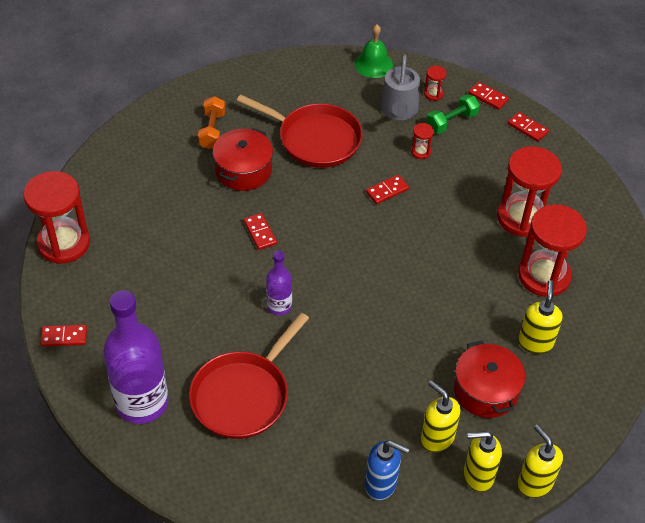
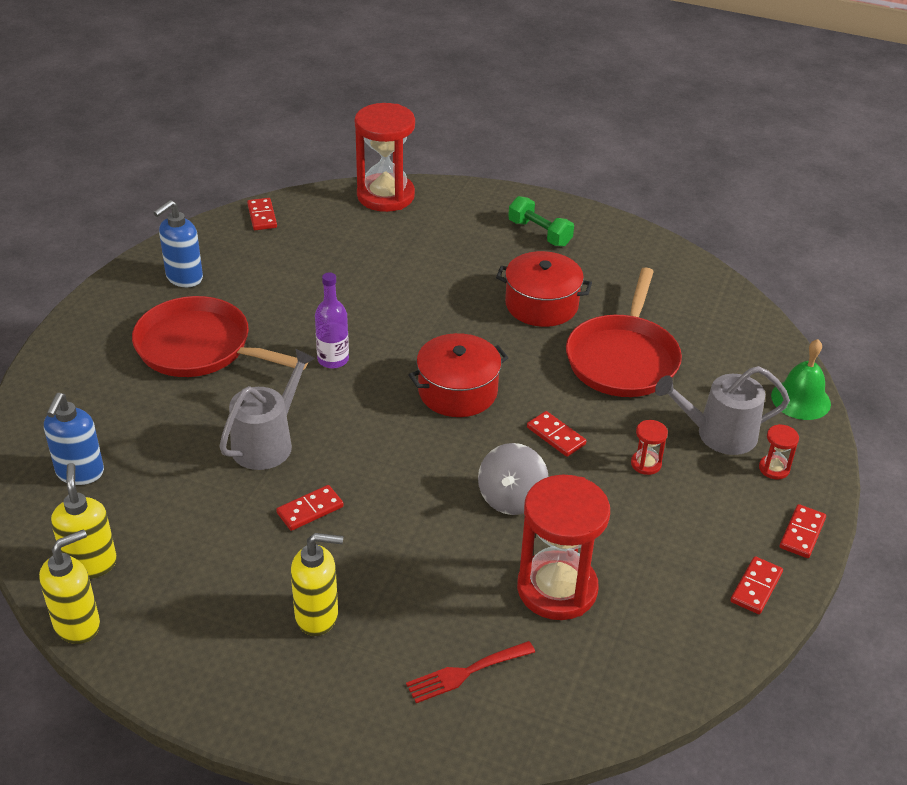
camera: 80 degrees right, 10 degrees down
purple bottle [103,290,168,424] -> blue soap dispenser [153,200,203,287]
orange dumbbell [198,96,225,149] -> none
red domino [244,213,277,250] -> red domino moved to [276,485,344,531]
yellow soap dispenser [421,380,461,453] -> none
green dumbbell [426,94,480,134] -> green dumbbell moved to [508,196,574,247]
red pot [454,341,526,418] -> red pot moved to [408,333,508,417]
red hourglass [518,204,587,297] -> none
none -> grey watering can [219,349,316,470]
none -> red fork [406,641,535,703]
none -> grey spinning top [478,443,548,515]

